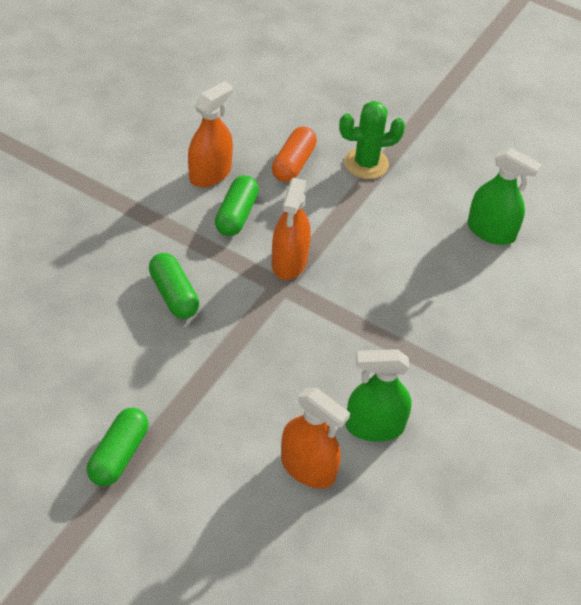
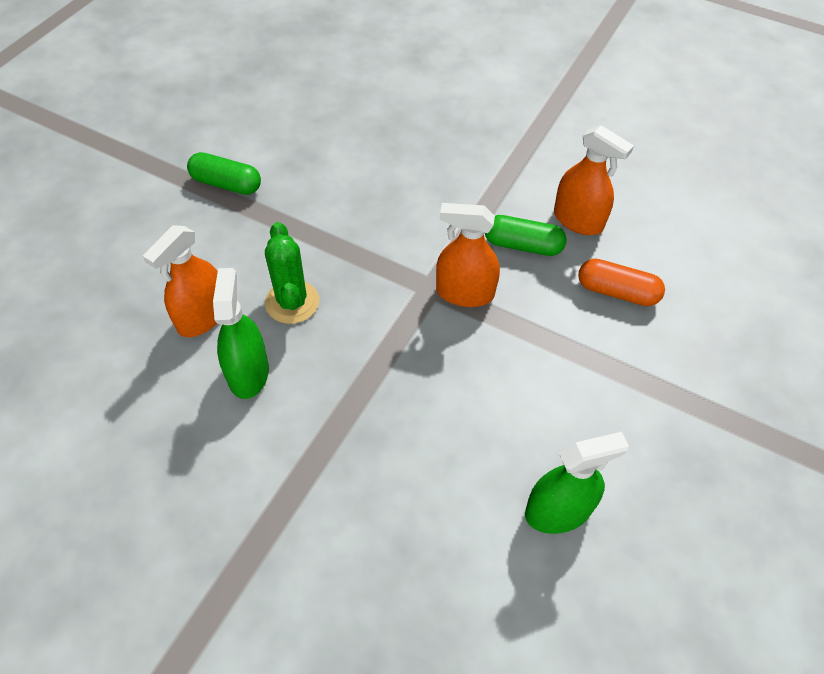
camera: 90 degrees right, 5 degrees up
green capsule [149,253,199,319] -> none
green cactus [339,101,405,179] -> green cactus moved to [265,222,319,324]
green spray bottle [467,148,542,245] -> green spray bottle turned 135 degrees counterclockwise [525,432,629,534]

